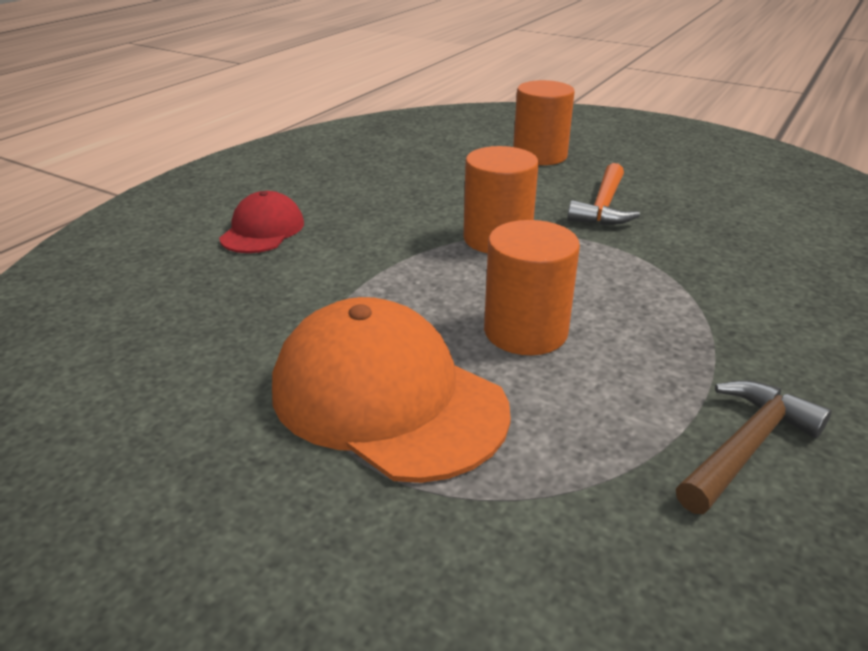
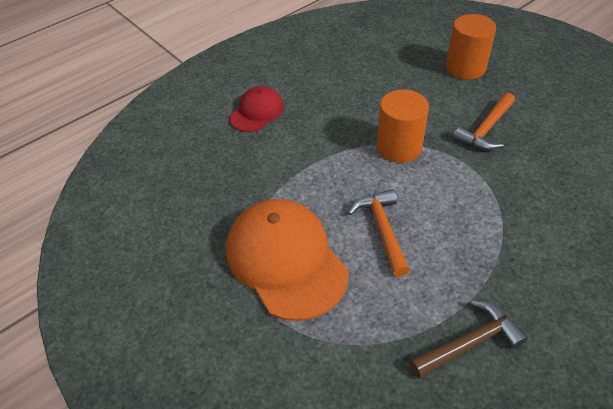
camera: 20 degrees right, 15 degrees up
orange cylinder [484,220,580,355] -> orange hammer [348,189,410,277]

